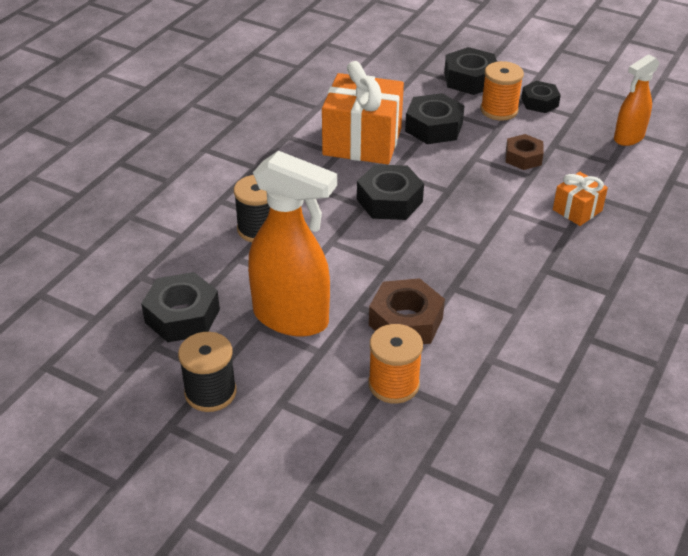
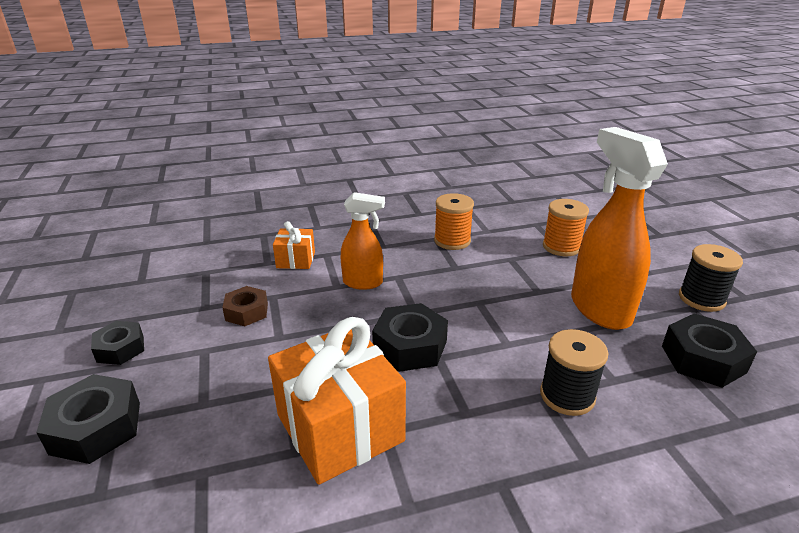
camera: 135 degrees left, 10 degrees down
brown nut [369,278,445,344] -> none
black nut [405,93,465,144] -> none
orange spool [481,61,524,121] -> orange spool moved to [434,193,474,250]
orange spray bottle [614,54,659,146] -> orange spray bottle moved to [341,192,385,290]

